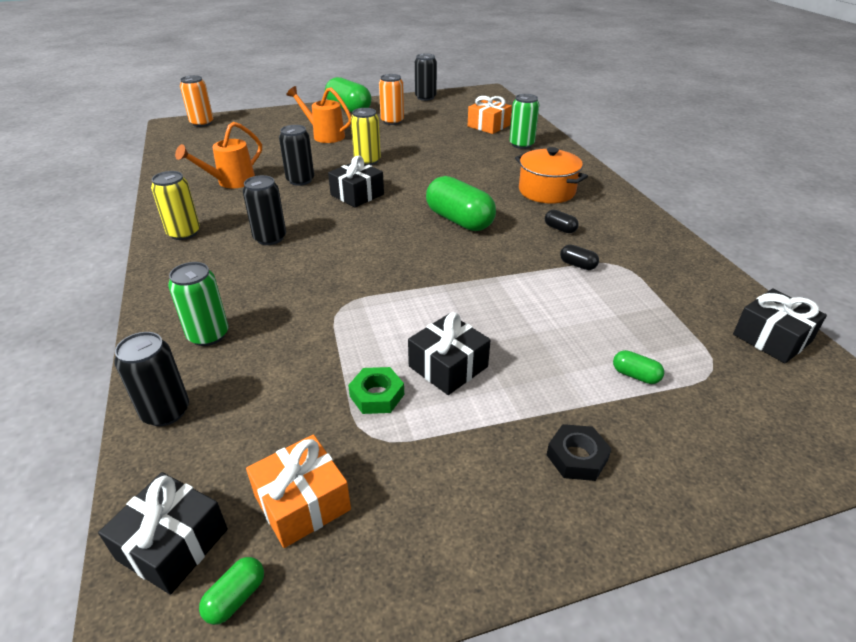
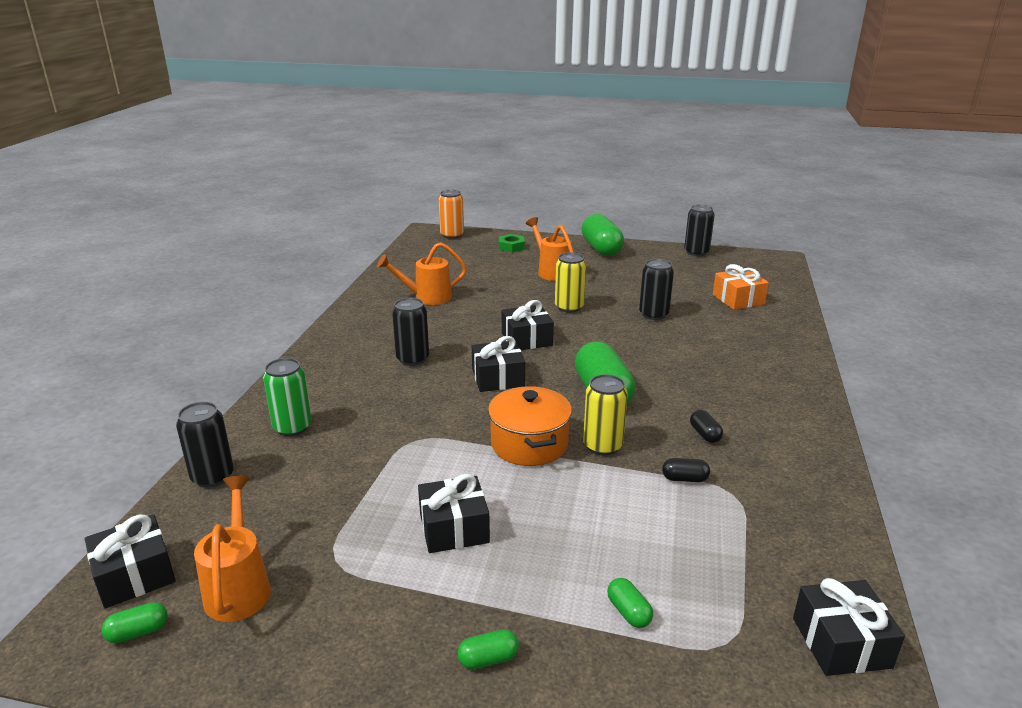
camera: 30 degrees right, 10 degrees down
yellow can [151,171,200,240] -> yellow can moved to [583,374,628,456]
orange gift [246,435,351,548] -> orange watering can [194,476,271,622]
black can [279,125,314,186] -> black can moved to [639,259,674,320]
green nut [348,367,404,414] -> green nut moved to [499,234,525,253]
orange can [379,74,404,125] -> none
green can [510,94,539,149] -> none
orange pot [515,147,588,204] -> orange pot moved to [488,386,572,466]
black nut [547,424,612,481] -> green capsule [457,630,519,669]
black capsule [560,245,599,270] -> black capsule turned 60 degrees counterclockwise [662,458,710,482]
none -> black gift [472,336,525,392]

